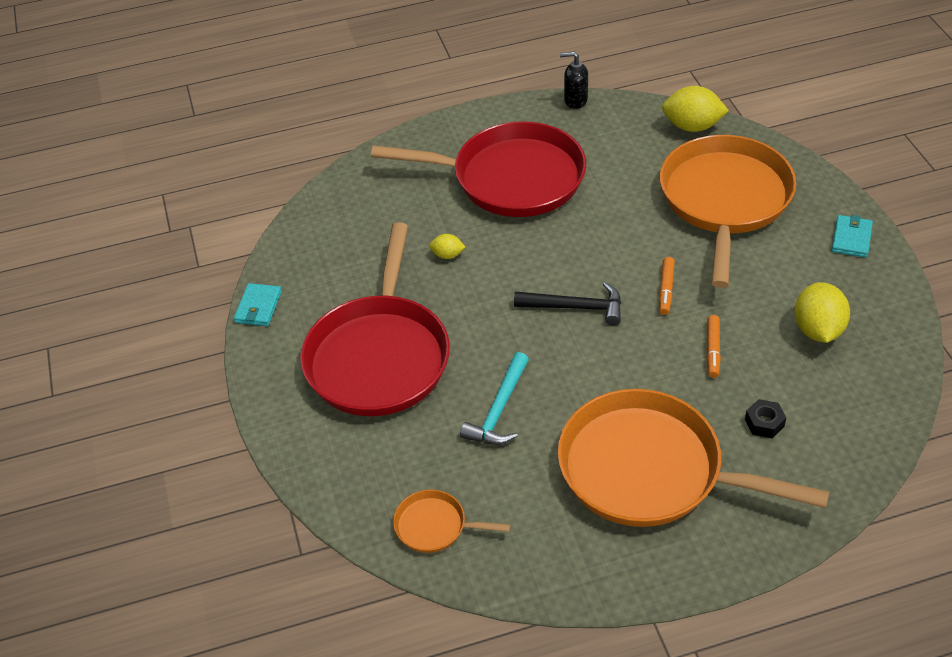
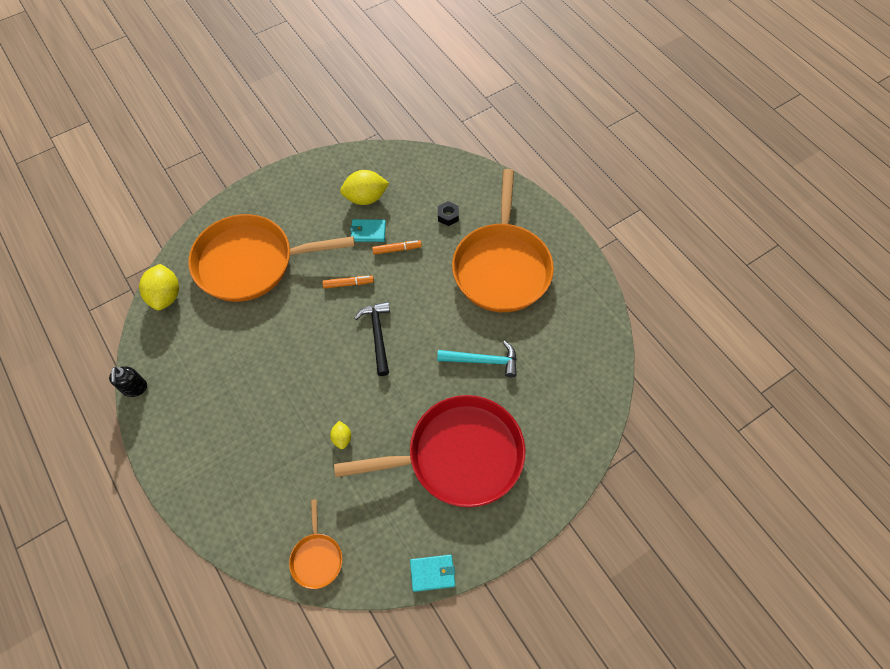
camera: 110 degrees left, 15 degrees up
red pan [371,122,586,217] -> none
orange pan [393,490,511,553] -> orange pan moved to [289,499,342,589]
turquoise wallet [832,215,873,258] -> turquoise wallet moved to [350,219,386,242]

